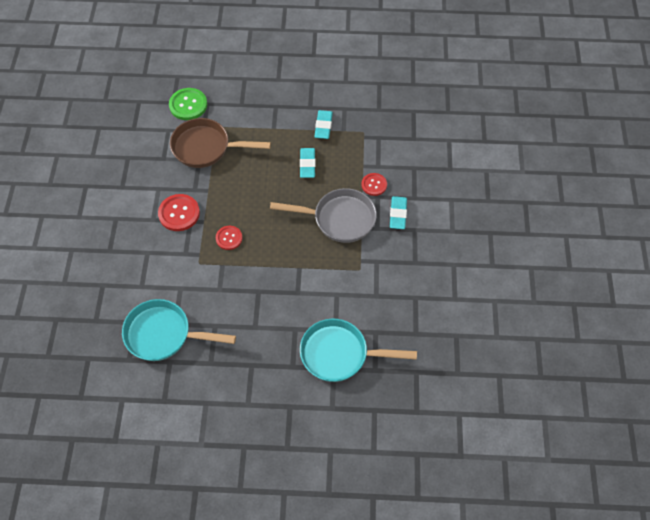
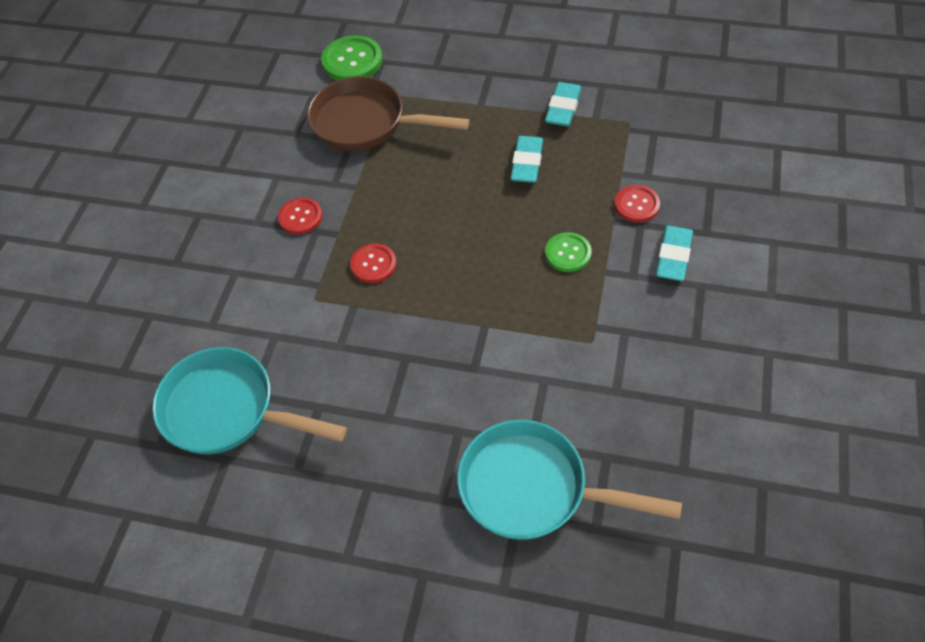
camera: 15 degrees right, 5 degrees down
red button [158,194,200,231] -> red button [278,197,323,234], size x0.64
grey pan [270,188,377,243] -> green button [545,232,592,272]

